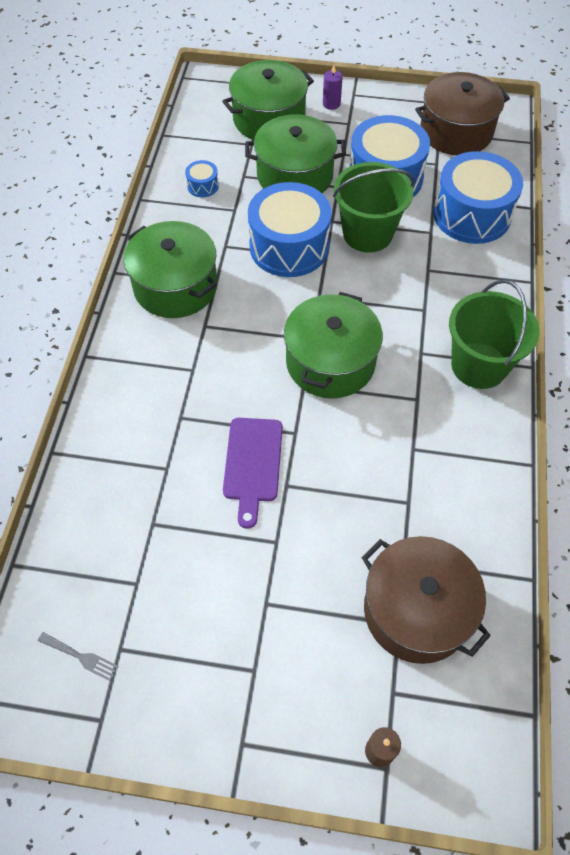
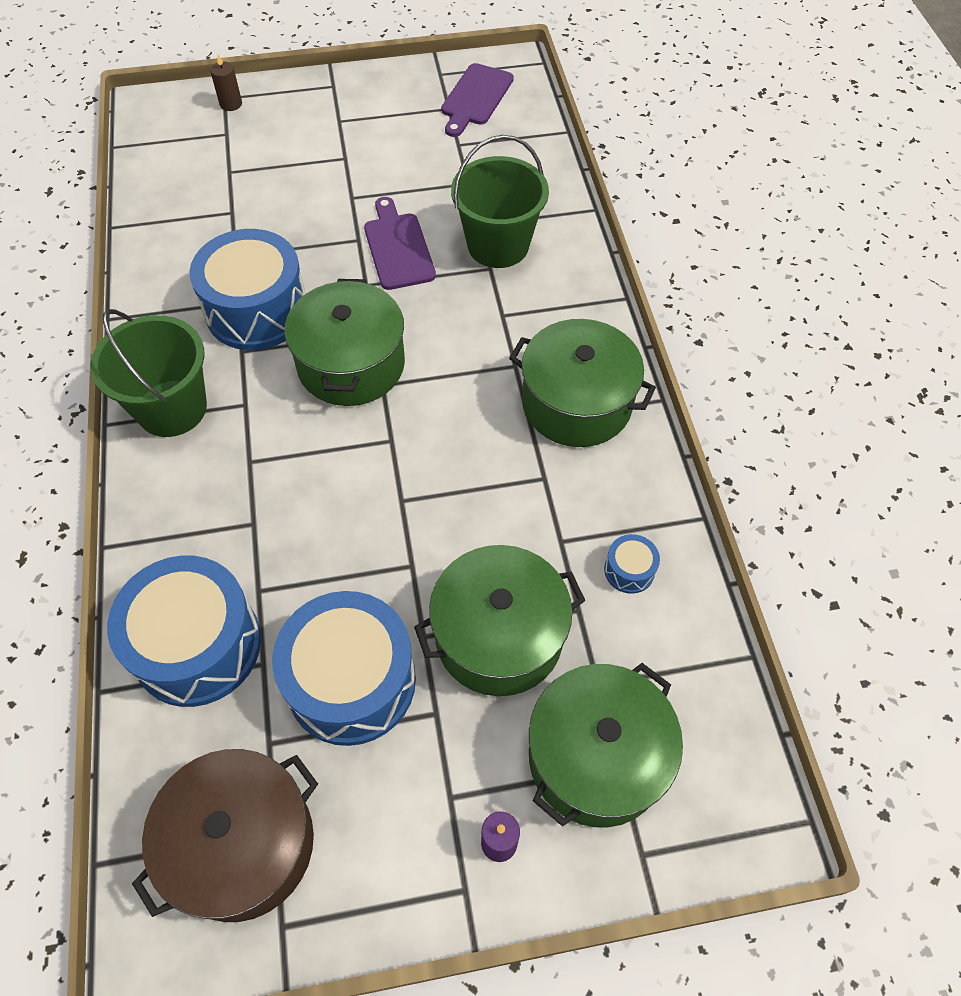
camera: 160 degrees right, 0 degrees up
grey fork [38,632,118,681] -> purple cutting board [441,63,514,137]
blue drum [248,182,332,277] -> blue drum moved to [189,229,306,350]
green bucket [333,162,415,253] -> green bucket moved to [451,135,549,268]
brown pot [362,536,491,664] -> none

